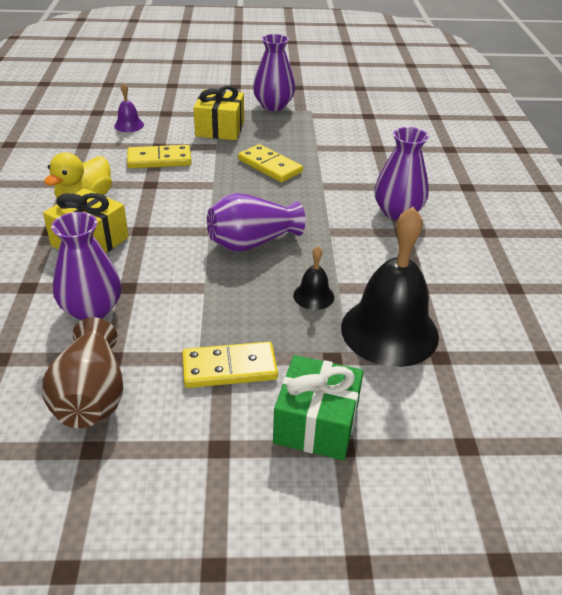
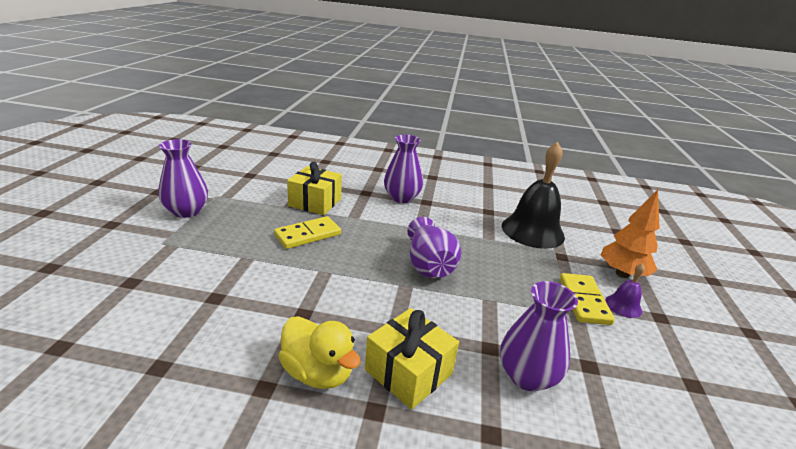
camera: 80 degrees left, 10 degrees down
brown vase [42,317,123,428] -> none
purple bell [114,83,144,132] -> purple bell moved to [605,263,645,318]
yellow domino [127,145,192,169] -> none
yellow gift [193,85,244,140] -> yellow gift moved to [287,162,342,215]
green gift [273,355,364,460] -> orange tree [601,190,660,278]
black bell [293,246,334,310] -> none

